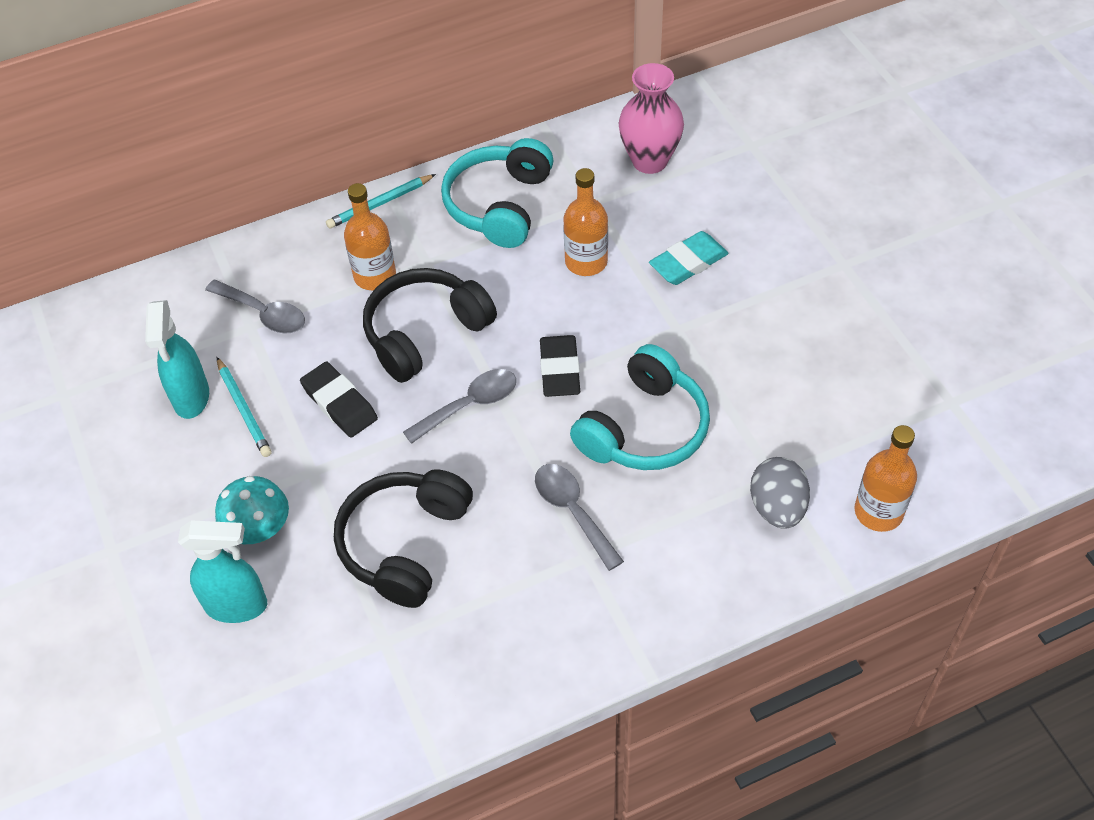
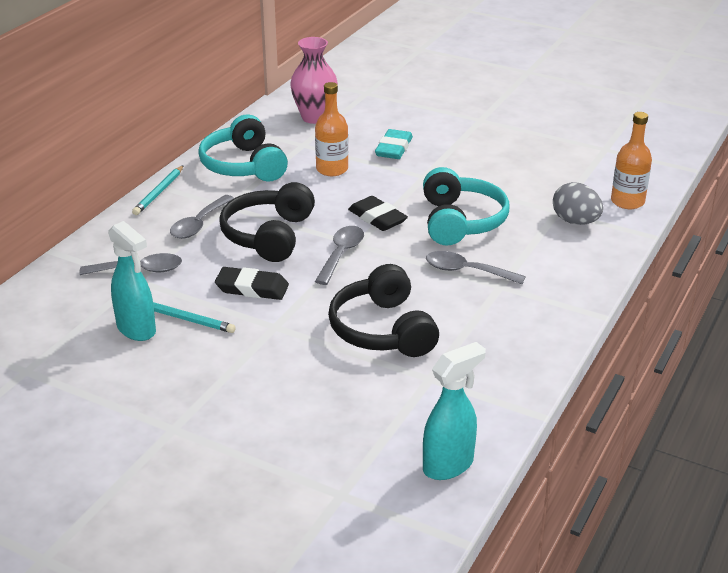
camera: 40 degrees left, 20 degrees down
turquoise spray bottle [178,520,267,623] -> turquoise spray bottle moved to [423,342,486,480]
turquoise mushroom [215,476,289,544] -> none
orange bottle [344,183,396,290] -> grey spoon [170,195,234,239]

